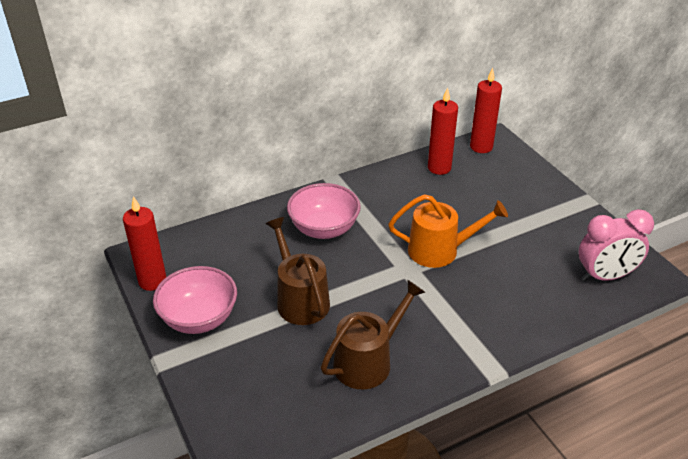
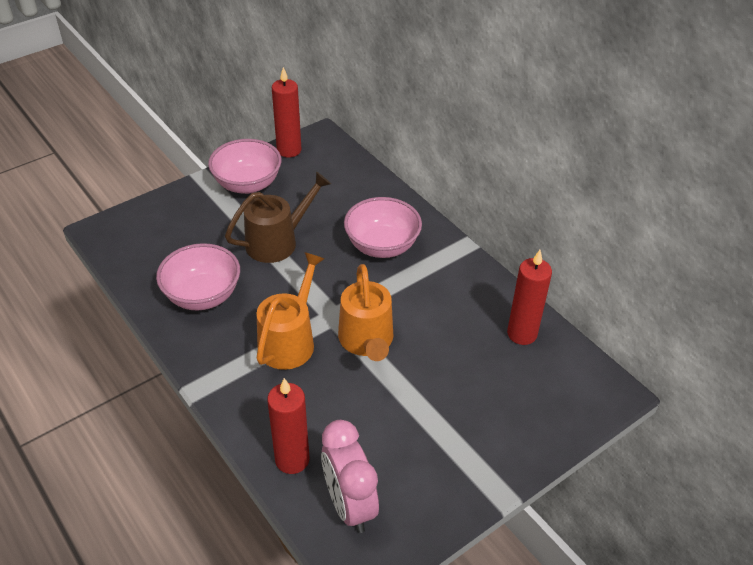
camera: 80 degrees right, 5 degrees up
brown watering can [321,280,425,389] -> pink bowl [156,243,240,311]
red candle [470,68,502,153] -> red candle moved to [267,378,310,474]
none -> orange watering can [257,252,324,370]

